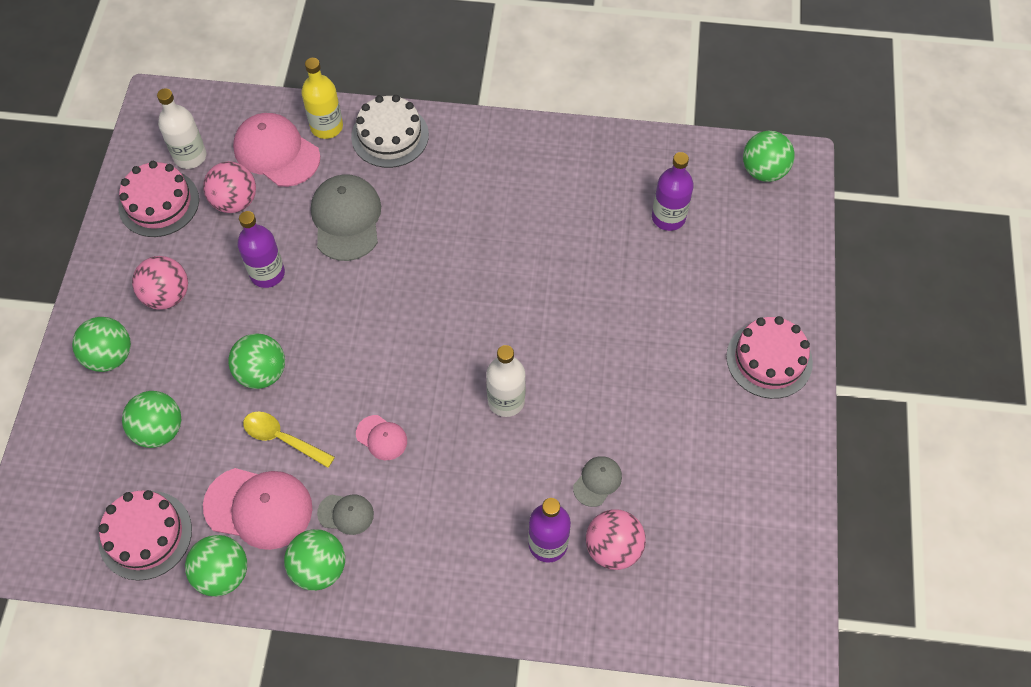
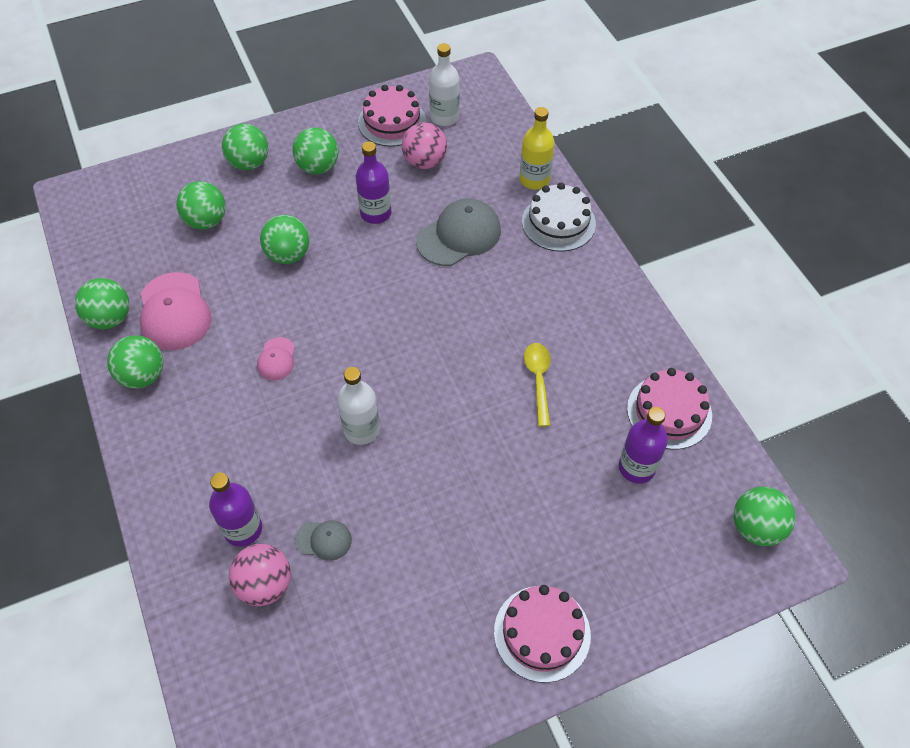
camera: 60 degrees right, 5 degrees down
pink cake [98,490,192,580] -> pink cake moved to [627,368,712,450]
pink ball [132,256,188,310] -> green ball [292,127,338,174]
pink cap [233,113,320,187] -> none
yellow spoon [243,411,335,468] -> yellow spoon moved to [524,343,551,427]
grey cap [317,494,374,535] -> none

